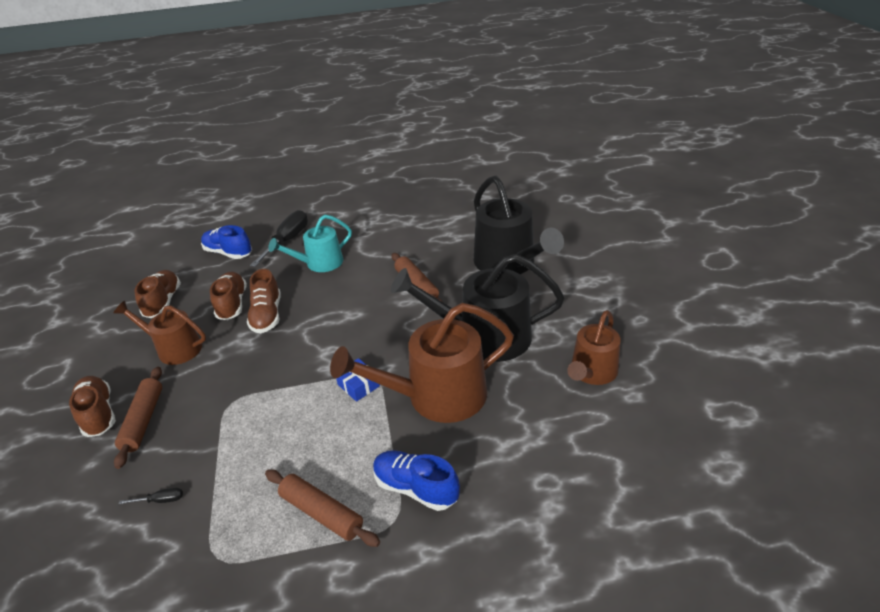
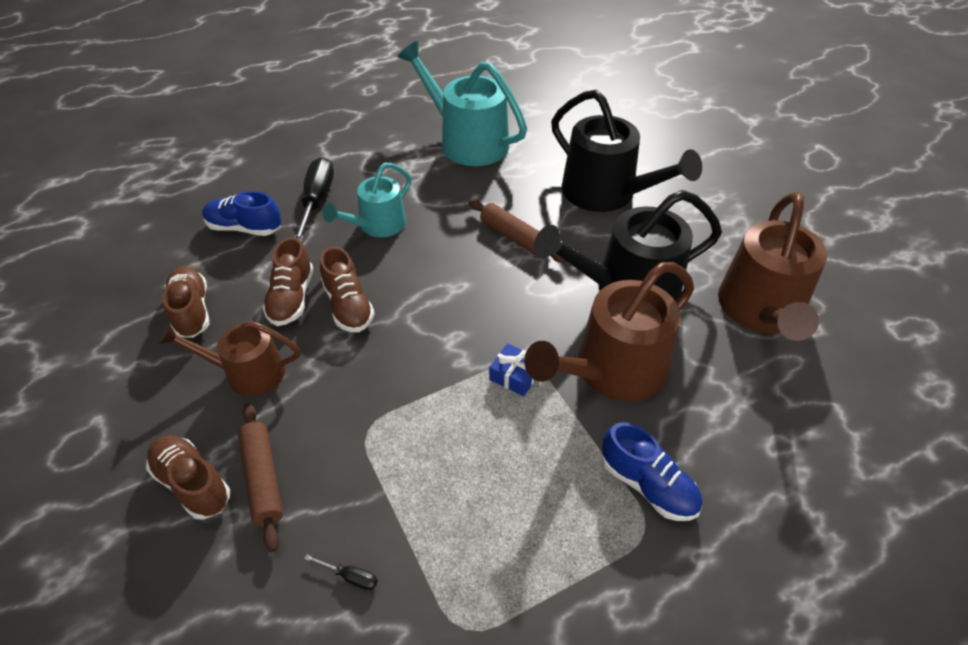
camera: 20 degrees left, 10 degrees up
black screwdriver [119,488,183,504] -> black screwdriver turned 45 degrees clockwise [304,555,377,590]
brown shoe [210,272,247,320] -> brown shoe turned 150 degrees counterclockwise [262,237,313,326]
brown rolling pin [265,469,380,547] -> none
blue shoe [373,450,460,511] -> blue shoe turned 150 degrees counterclockwise [602,422,702,521]
brown watering can [567,310,621,385] -> brown watering can [718,192,827,341], size x1.63
none -> turquoise watering can [398,41,527,166]

